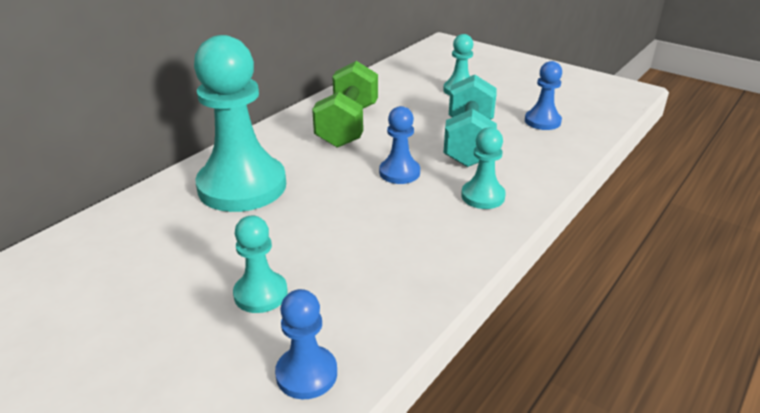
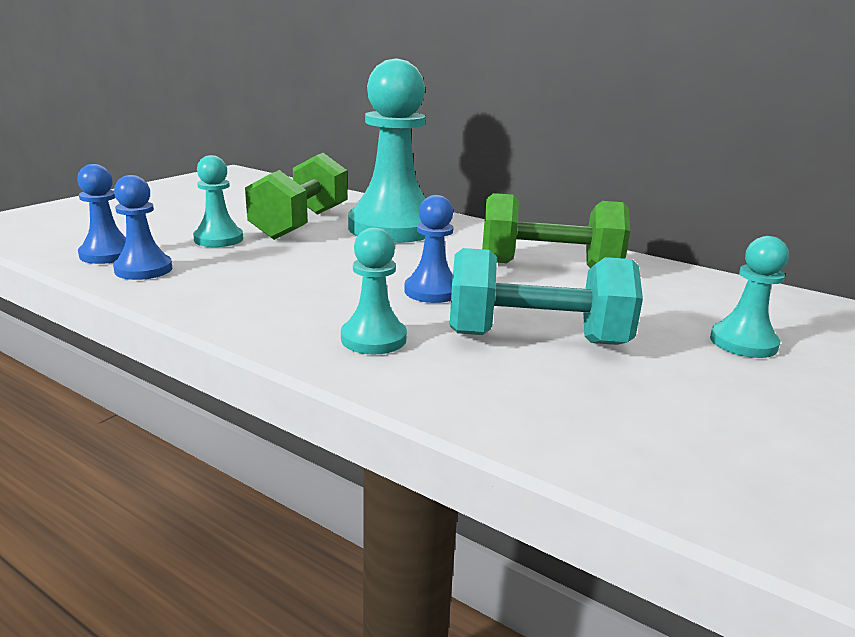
camera: 85 degrees right, 10 degrees down
blue pawn [525,61,562,130] -> blue pawn moved to [113,175,172,280]
none -> green dumbbell [245,153,347,240]

